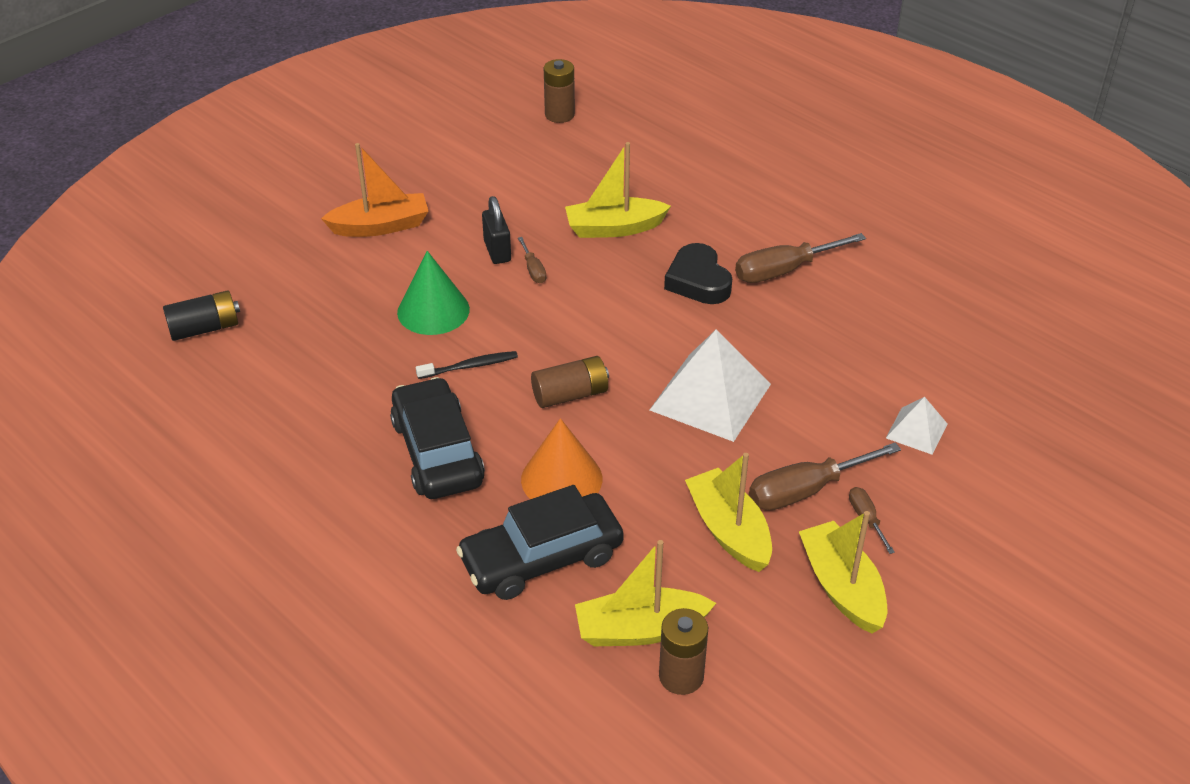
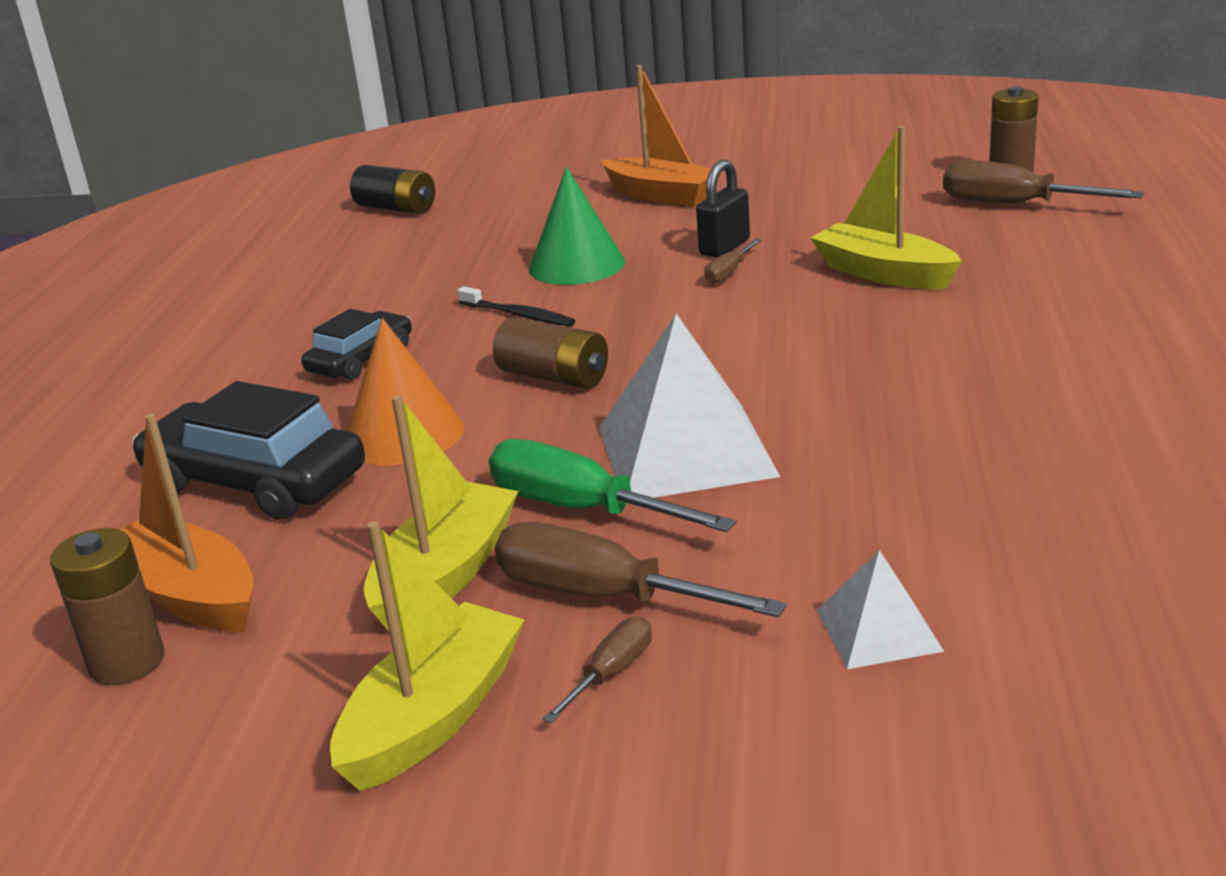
camera: 55 degrees right, 15 degrees down
black car [390,377,485,499] -> black car [302,309,412,380], size x0.59
yellow boat [575,540,716,646] -> orange boat [120,414,254,632]
black heart [664,243,732,304] -> none
brown screwdriver [735,233,866,283] -> brown screwdriver moved to [943,160,1144,203]
none -> green screwdriver [489,439,736,532]

